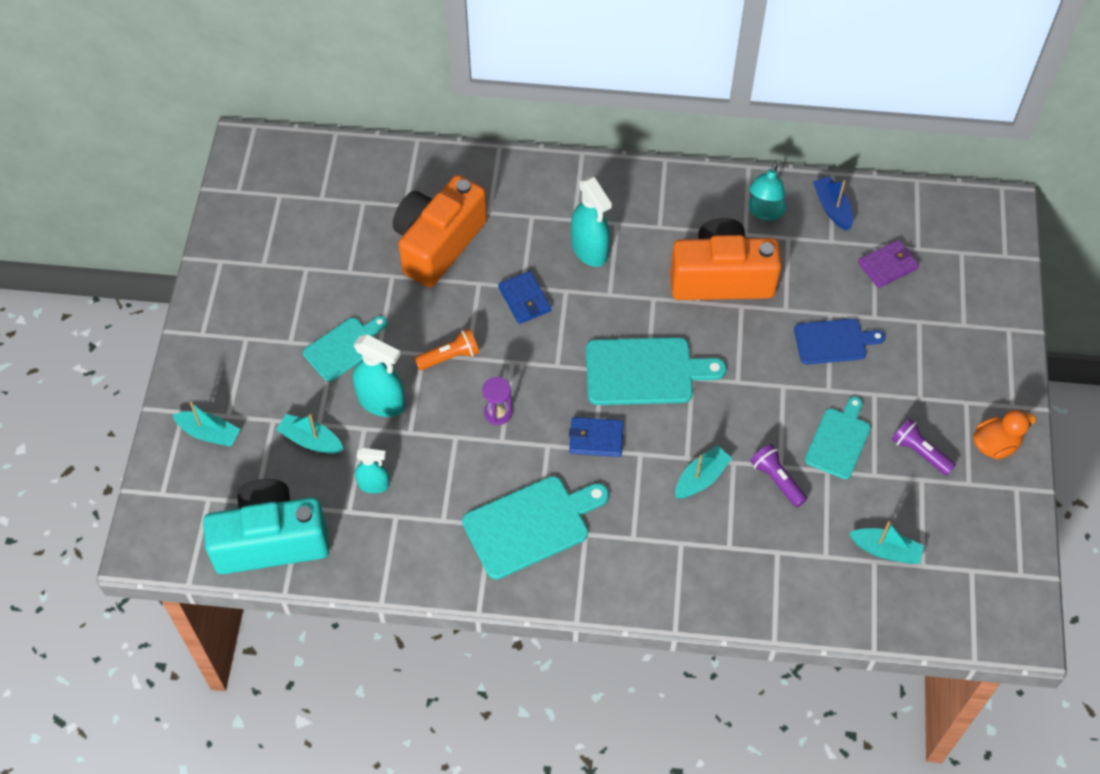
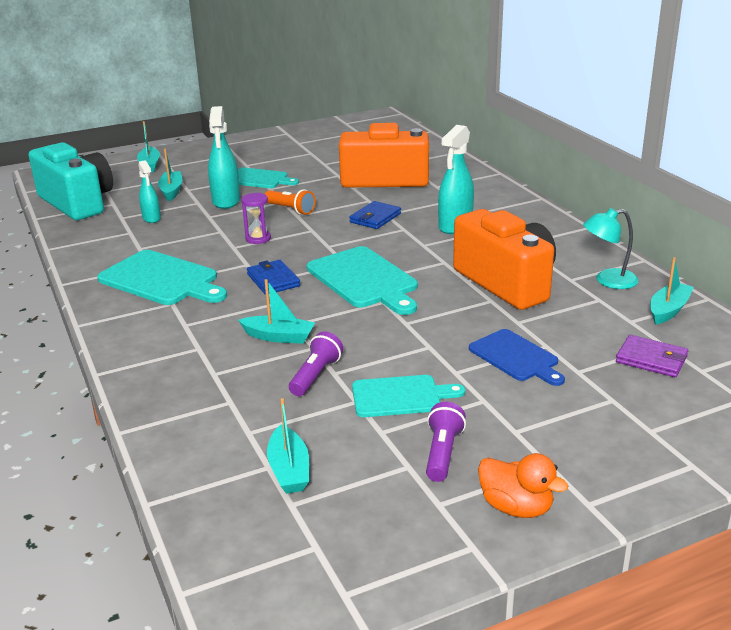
camera: 60 degrees right, 30 degrees down
blue boat [813,176,853,230] -> turquoise boat [650,257,694,325]

